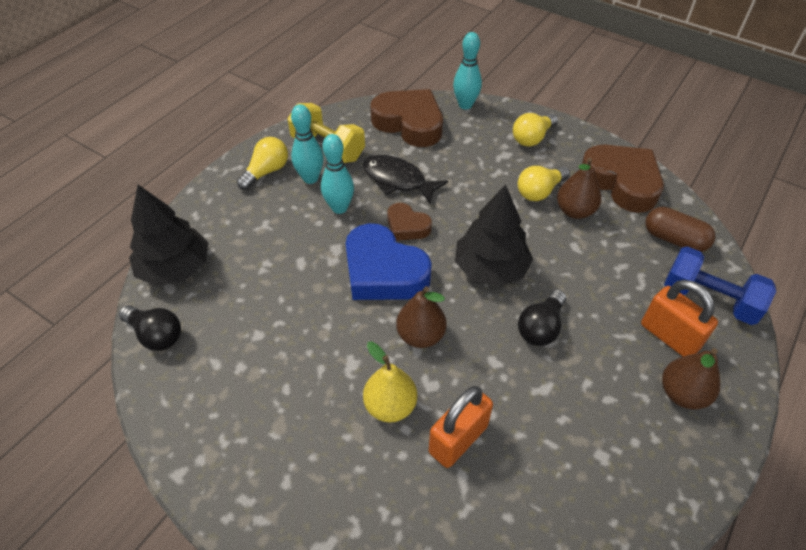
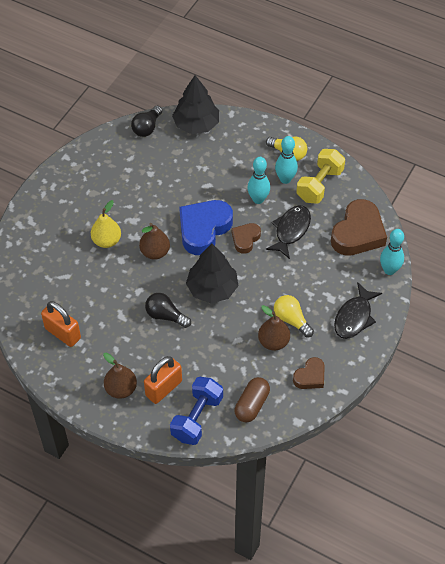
camera: 85 degrees right, 5 degrees up
orange padlock [429,386,493,468] -> orange padlock moved to [41,301,81,347]
yellow light bulb [513,113,558,147] -> black fish [334,282,382,339]
brown heart [582,145,664,213] -> brown heart [293,357,325,389], size x0.54

